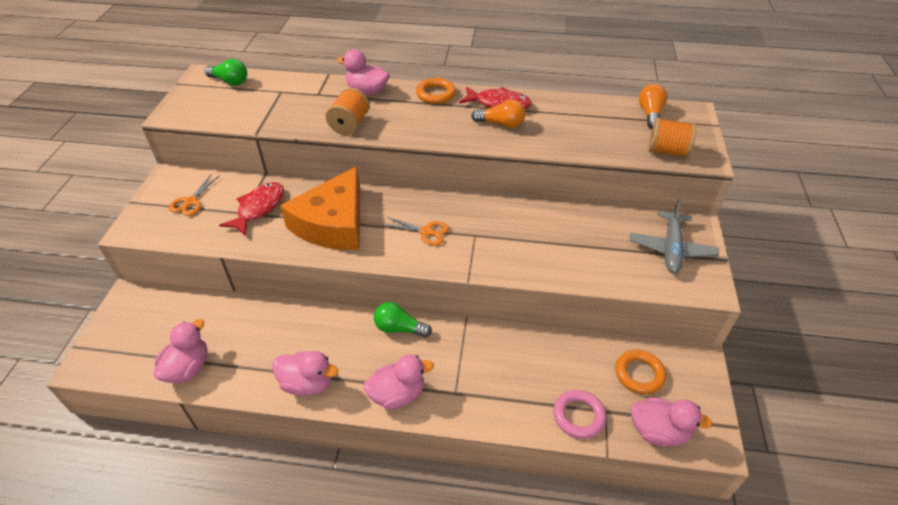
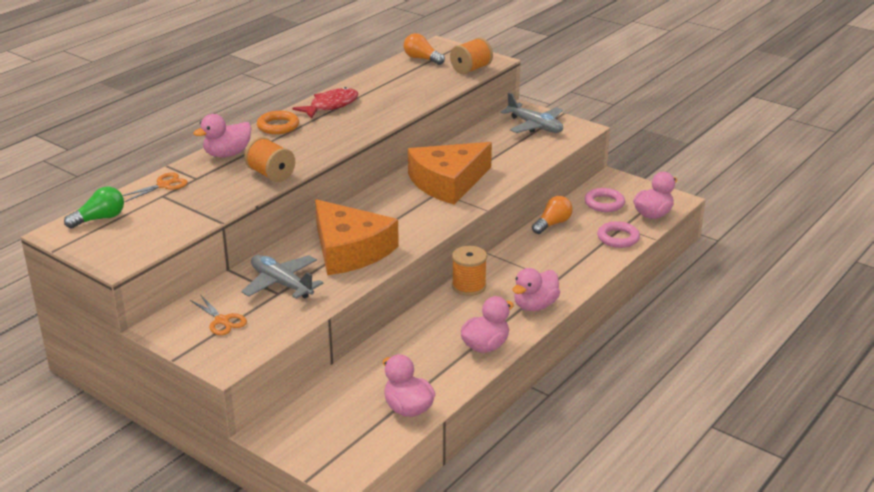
camera: 60 degrees left, 15 degrees down
red fish [219,182,284,236] -> grey plane [241,255,324,299]
pink duck [363,355,434,409] -> pink duck turned 150 degrees counterclockwise [513,268,560,311]
green light bulb [374,302,432,338] -> orange spool [452,246,487,296]
orange scissors [384,217,449,246] -> orange scissors moved to [122,172,188,202]
orange light bulb [471,100,525,128] -> orange light bulb moved to [532,196,573,234]
orange ring [616,350,666,394] -> pink ring [585,188,625,212]
none -> orange cheese [408,142,492,205]

